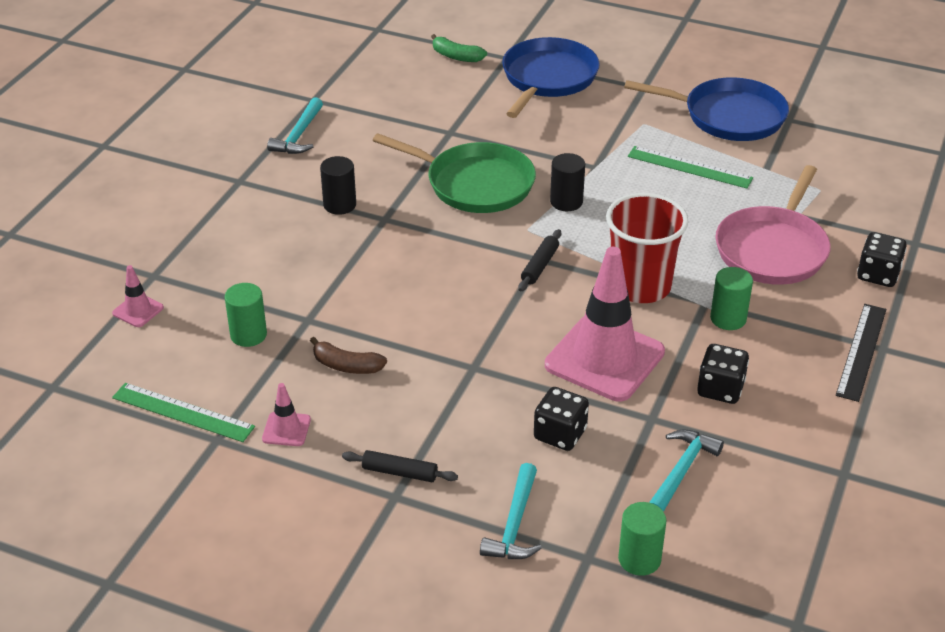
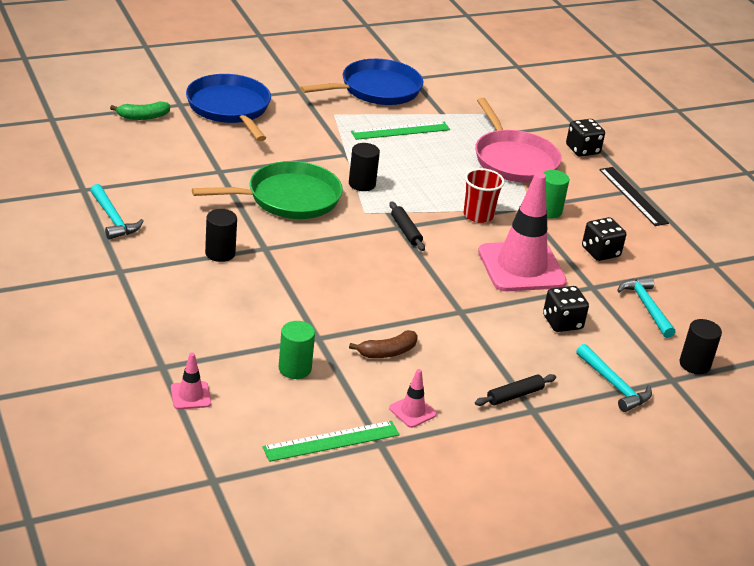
camera: 50 degrees left, 5 degrees down
red cup [606,193,689,303] -> red cup [463,168,505,223], size x0.63
green cylinder [618,502,666,576] -> black cylinder [680,319,722,375]

